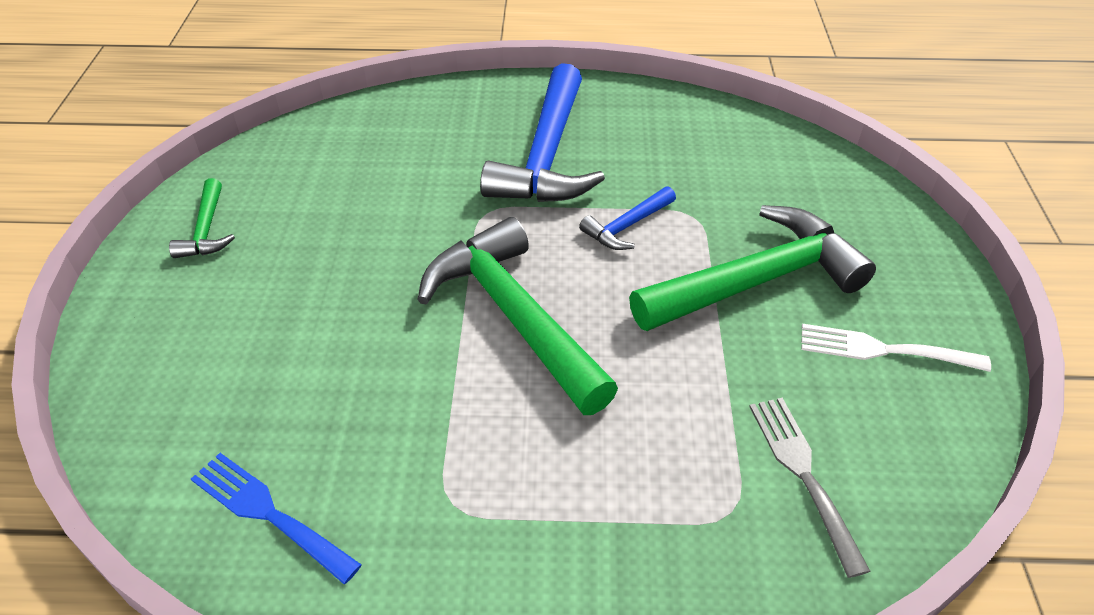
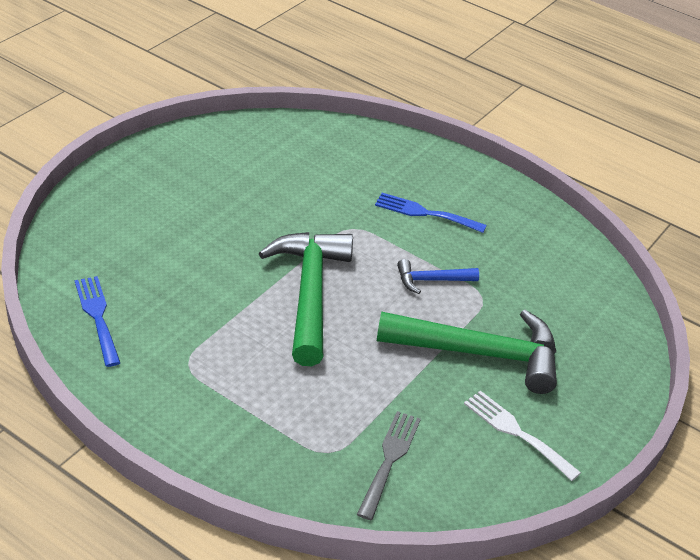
camera: 30 degrees right, 5 degrees down
green hammer [169,178,235,258] -> none
blue hammer [480,63,605,202] -> blue fork [375,193,487,233]

